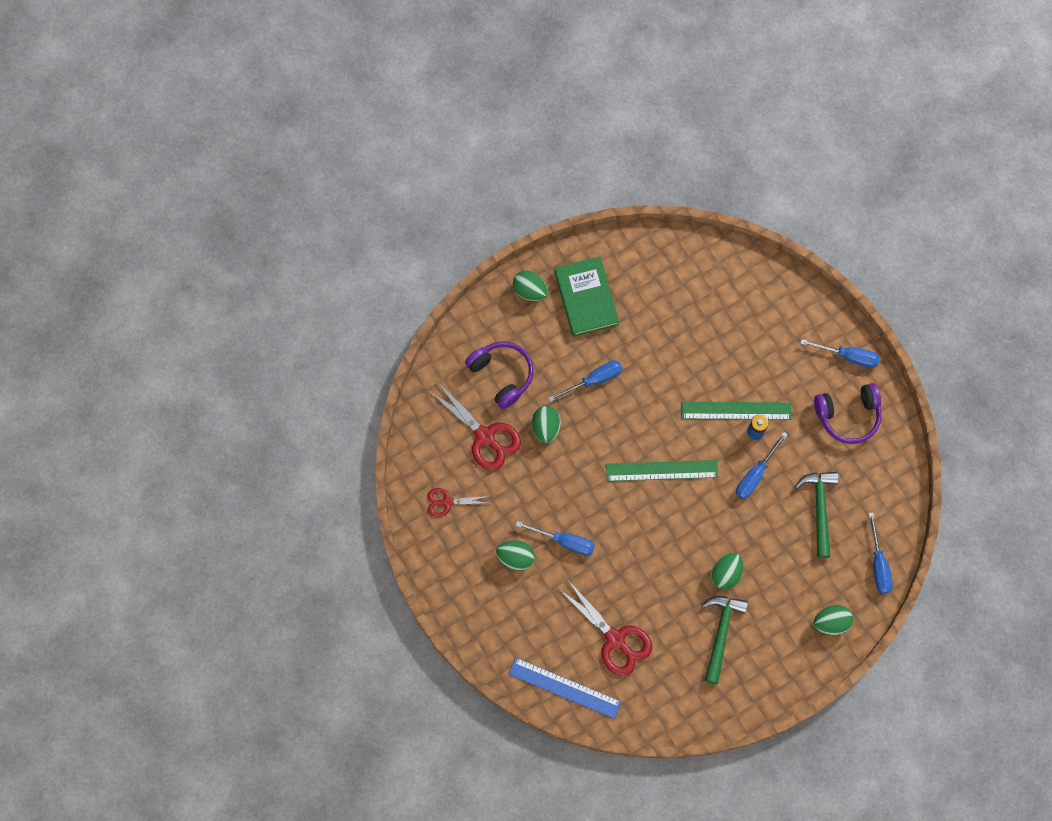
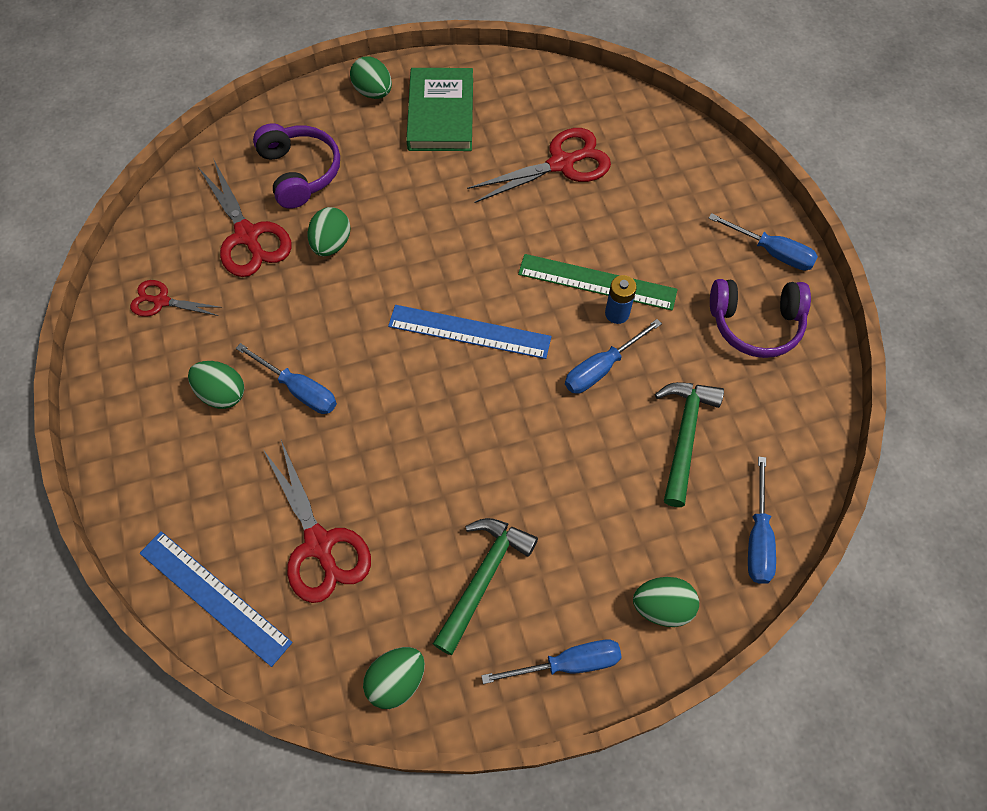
camera: 15 degrees right, 10 degrees down
blue screwdriver [548,361,623,402] -> blue screwdriver moved to [481,640,622,684]
green ruler [606,460,718,481] -> blue ruler [388,305,551,359]
green egg [711,553,743,590] -> green egg moved to [363,647,425,709]
none -> red scissors [467,128,611,203]

